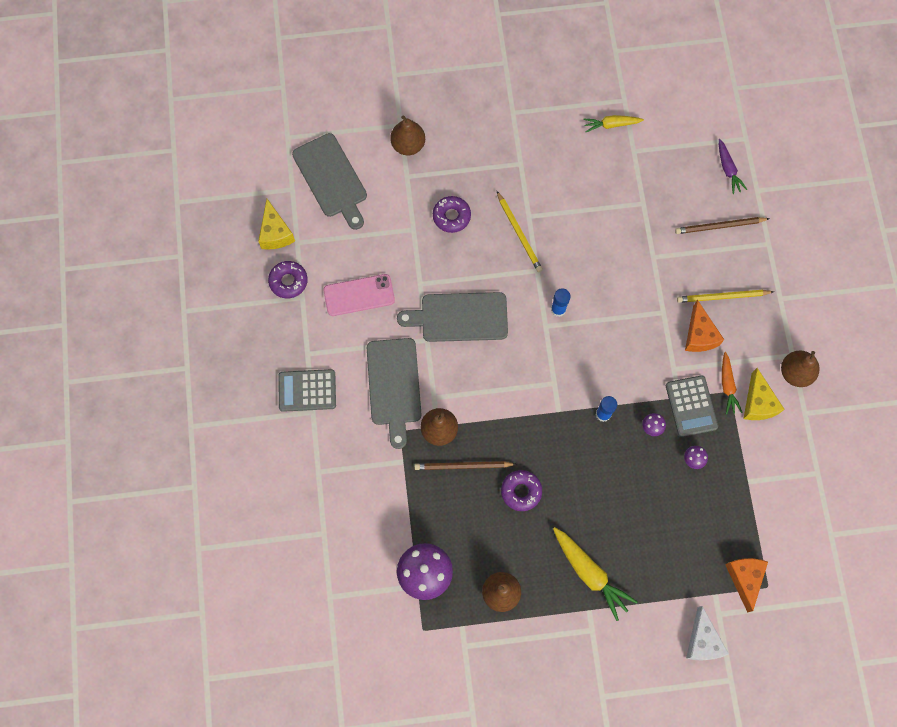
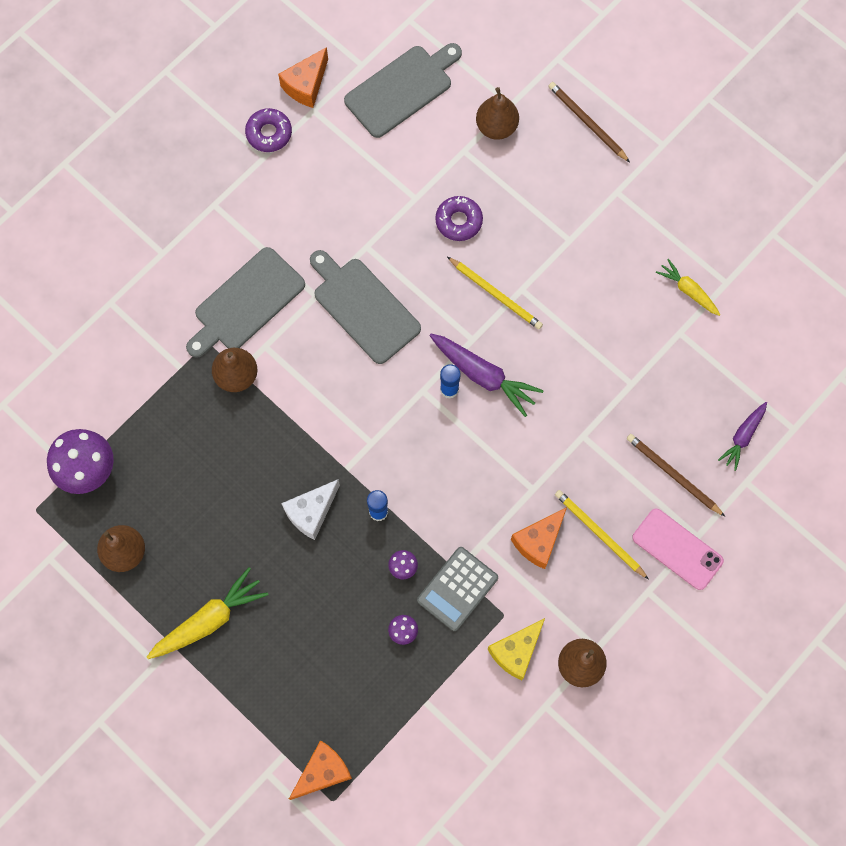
camera: 50 degrees right, 0 degrees up
yellow cheese [258,199,295,250] -> orange cheese [278,47,328,108]
grey calculator [278,369,336,412] -> none
grey cutting board [292,133,367,230] -> grey cutting board turned 150 degrees counterclockwise [344,43,462,138]
pink phone [323,274,395,316] -> pink phone moved to [632,509,724,590]
brown pencil [414,461,516,470] -> brown pencil moved to [548,82,630,162]
yellow pencil [497,191,543,272] -> yellow pencil turned 75 degrees counterclockwise [447,257,543,330]
purple donut [501,470,542,511] -> none
yellow carrot [553,527,638,621] -> yellow carrot turned 135 degrees counterclockwise [147,567,268,659]
white cheese [686,606,729,661] -> white cheese moved to [281,479,340,540]
orange carrot [722,352,743,414] -> none
none -> purple carrot [429,334,544,417]

